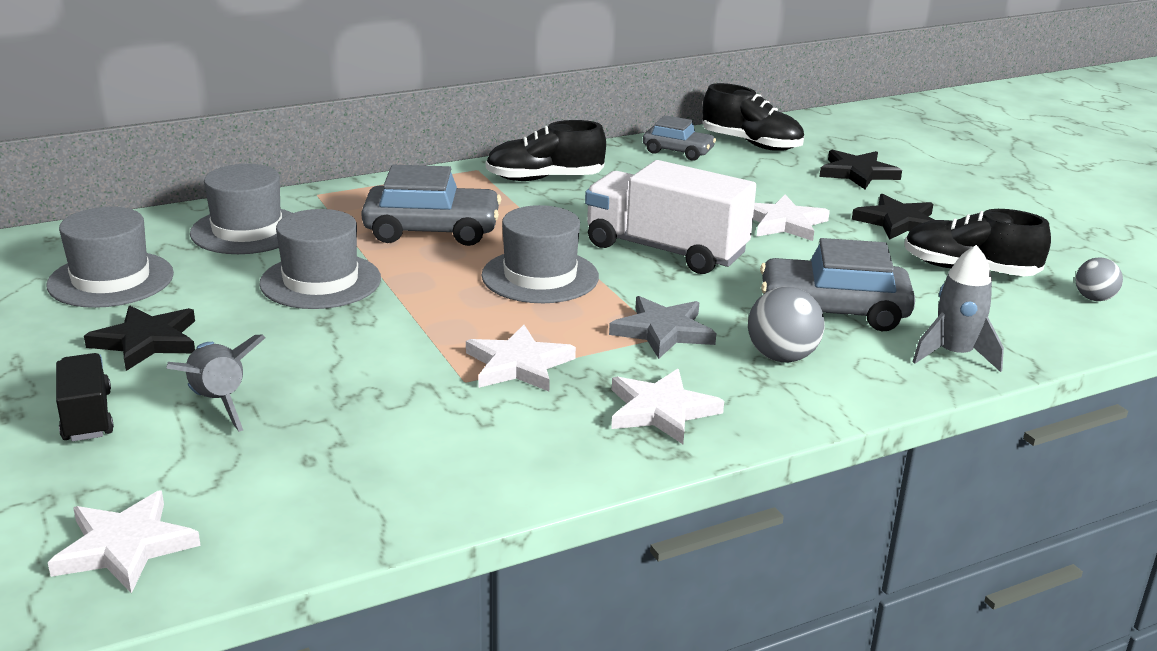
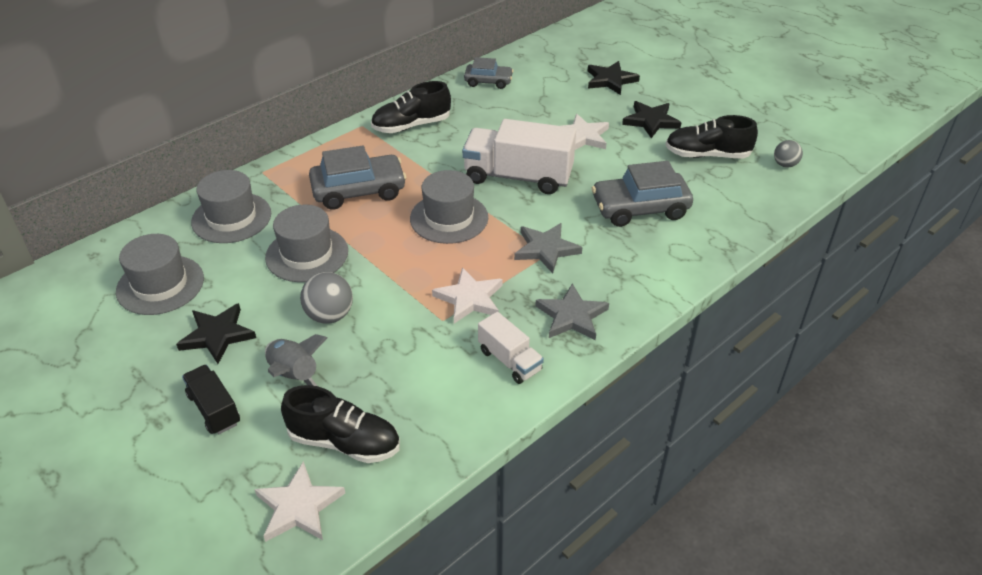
camera: 15 degrees left, 15 degrees up
white star [611,369,724,444] -> grey star [535,283,609,340]
black shoe [703,83,804,151] -> black shoe moved to [281,385,400,463]
grey ball [748,287,825,363] -> grey ball moved to [300,272,353,324]
grey rocket [912,245,1004,372] -> none
none -> white truck [478,312,544,384]

